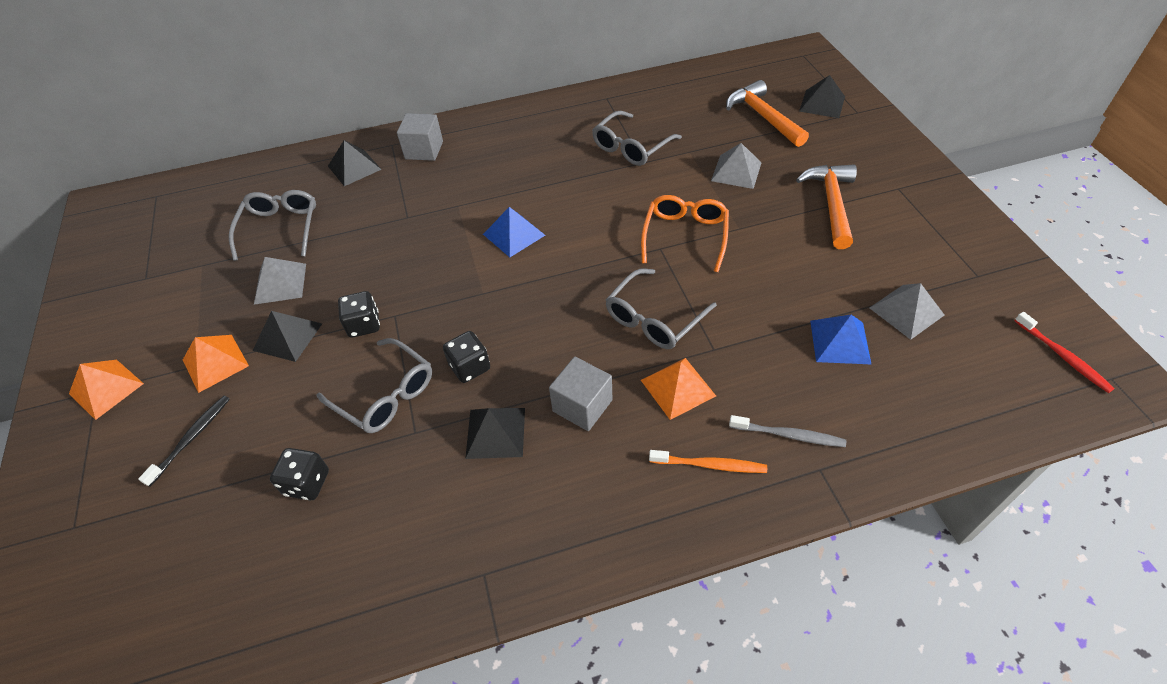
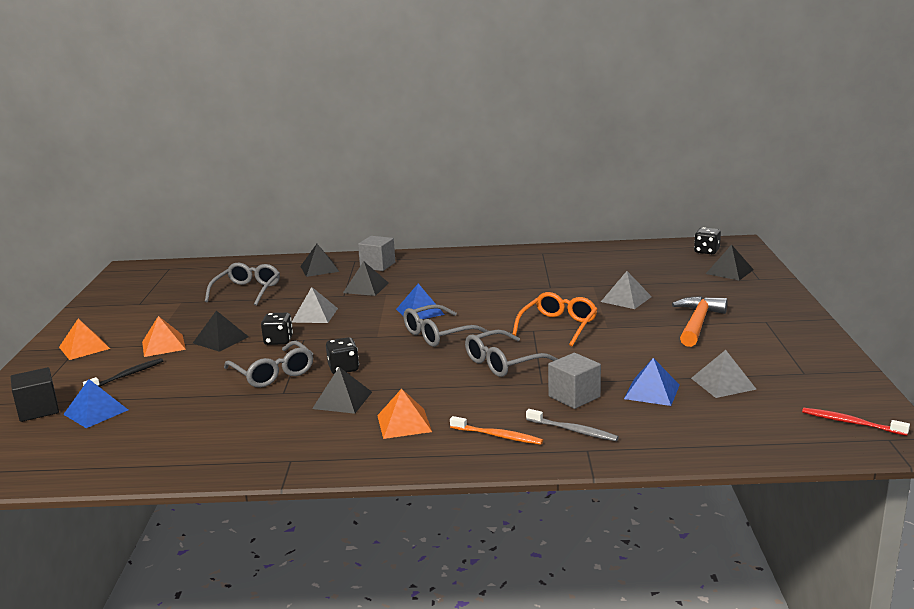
camera: 15 degrees right, 30 degrees down
grey pyramid [254,257,306,305] -> grey pyramid moved to [292,287,338,323]
black dice [270,448,329,500] -> black dice moved to [694,227,721,254]
grey cube [549,357,612,431] -> grey cube moved to [548,353,601,409]
grey glasses [592,111,682,166] -> grey glasses moved to [404,304,488,347]
orange pyramid [641,358,716,420] -> orange pyramid moved to [377,388,432,439]
orange hammer [726,80,809,147] -> none
red toothbrush [1015,312,1115,393] -> red toothbrush turned 135 degrees clockwise [802,408,910,436]
none -> black cube [11,367,59,422]
none -> blue pyramid [63,379,128,428]
none -> black pyramid [343,261,389,296]

